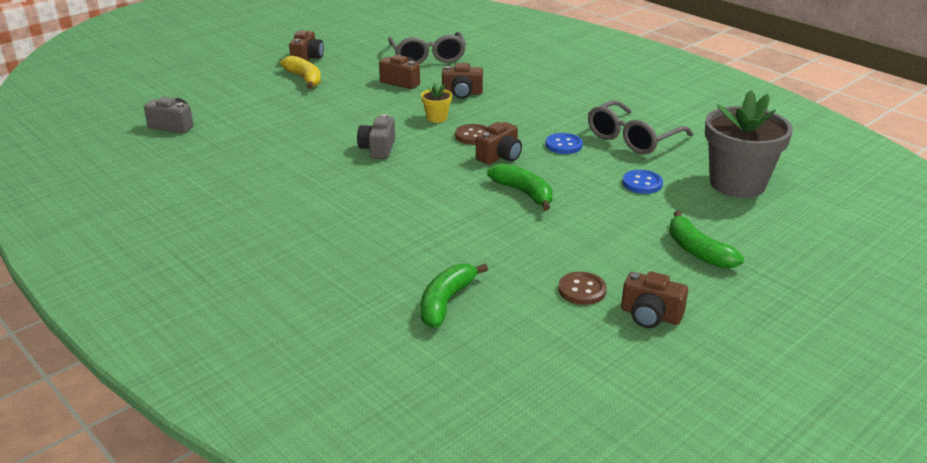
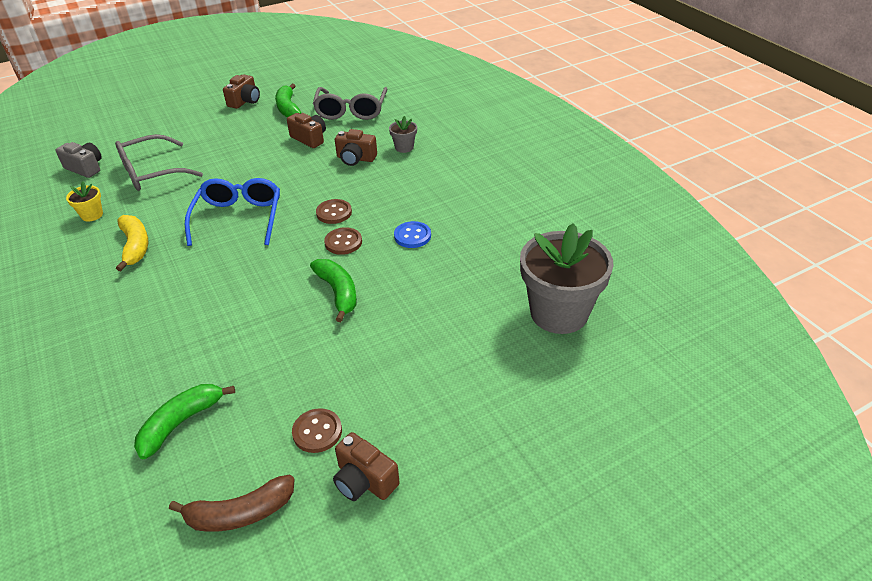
camera: 15 degrees right, 10 degrees up
yellow banana [280,56,321,89] -> yellow banana moved to [116,215,148,271]
grey camera [357,114,395,159] -> blue glasses [185,178,280,246]
yellow flower pot [421,83,452,123] -> yellow flower pot moved to [66,182,103,222]
brown camera [476,122,522,165] -> brown button [324,227,362,255]
grey glasses [588,100,693,155] -> grey glasses moved to [115,134,203,191]
blue button [622,170,663,194] -> none
green banana [669,211,744,268] -> green banana moved to [275,84,301,117]
none -> brown banana [169,475,295,532]
none -> grey flower pot [389,116,417,153]

